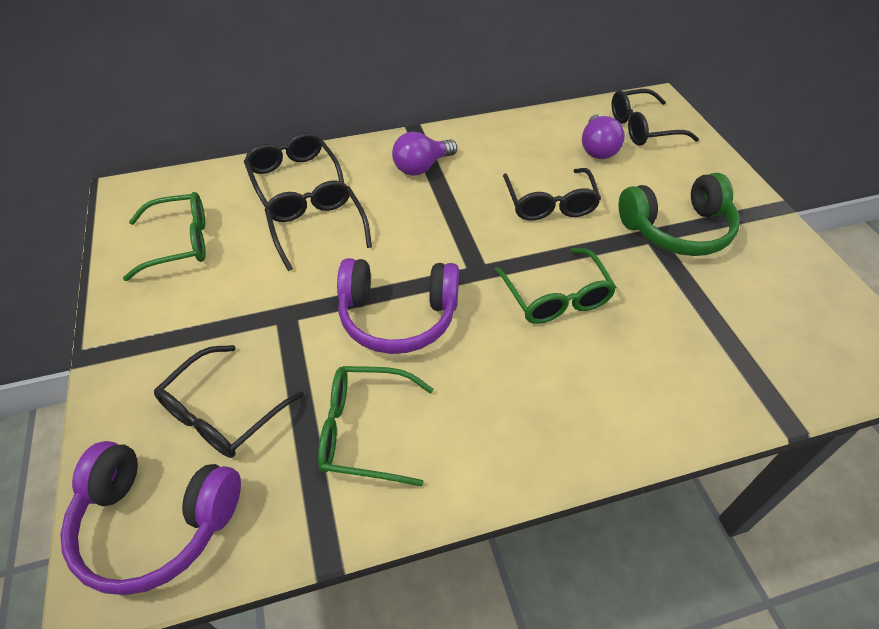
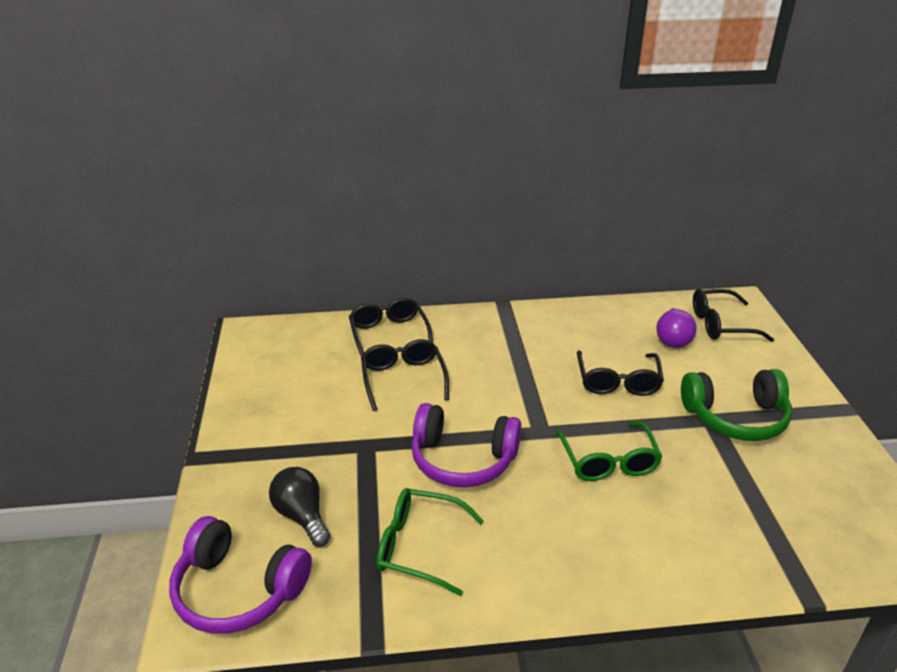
camera: 10 degrees right, 15 degrees down
green glasses [123,192,206,281] -> none
black glasses [154,345,304,458] -> black light bulb [269,467,331,547]
purple light bulb [392,132,457,176] -> none

